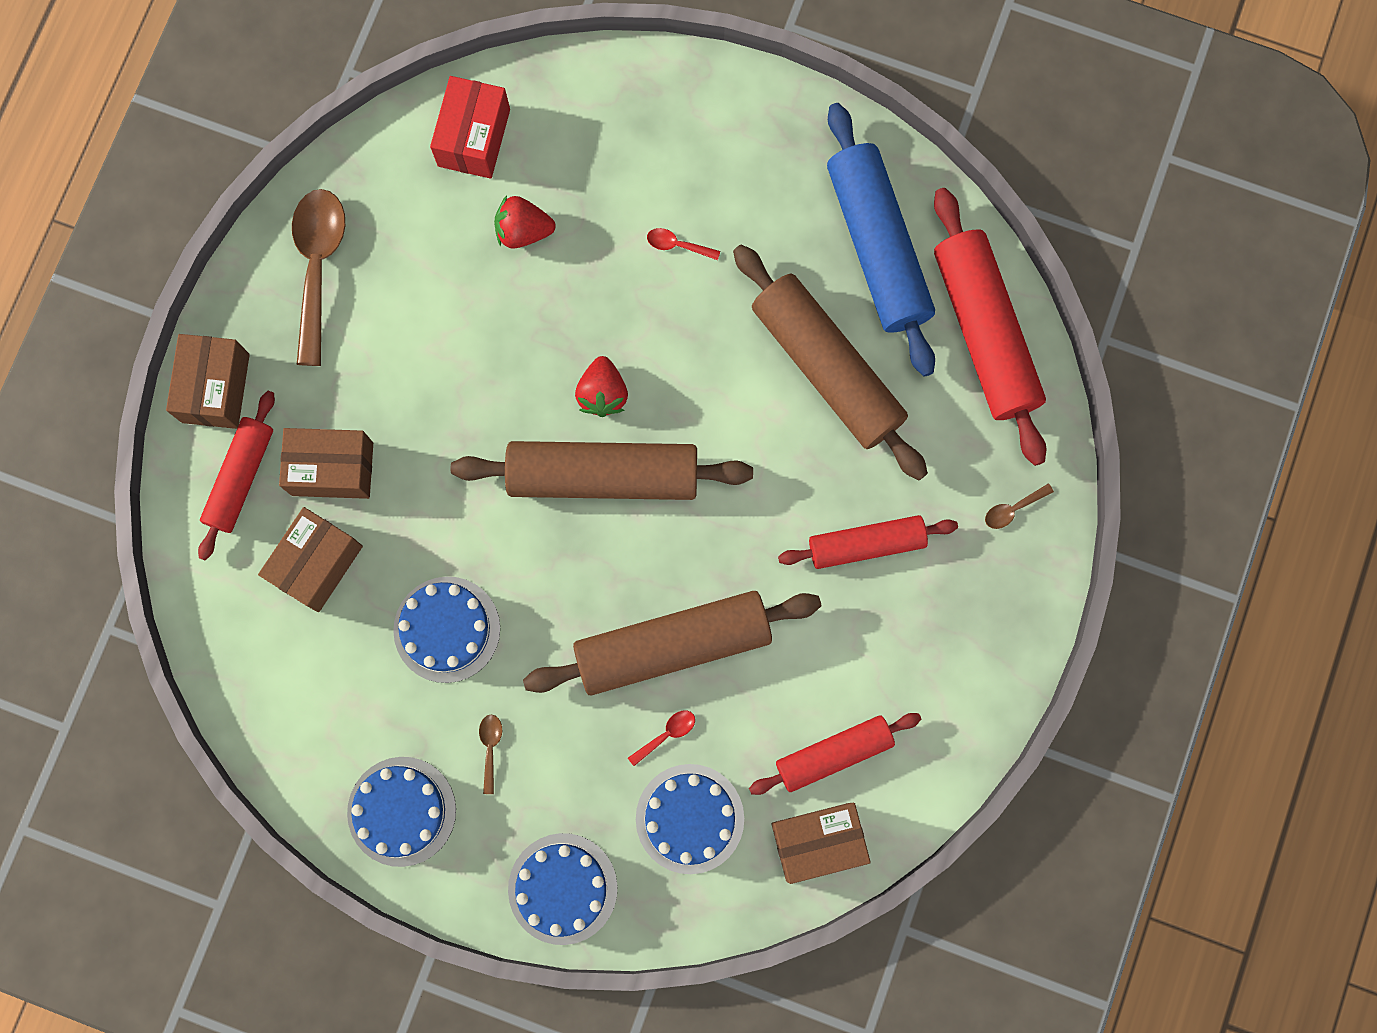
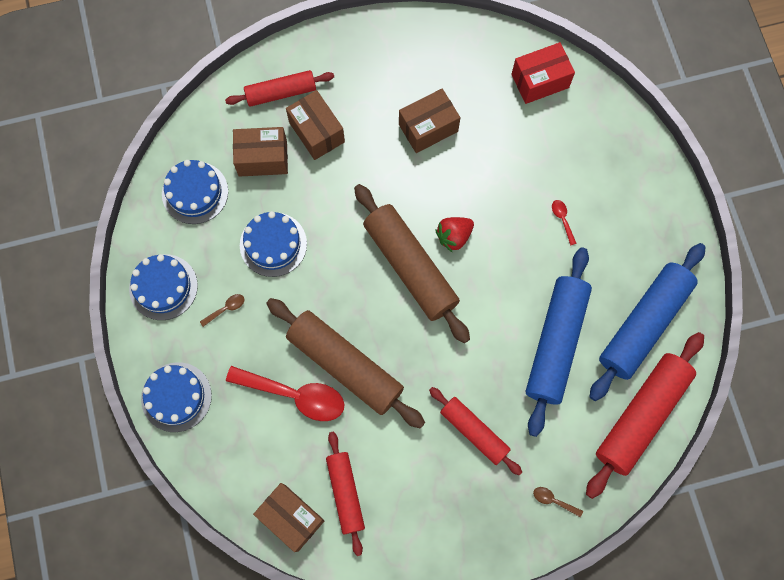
camera: 55 degrees right, 5 degrees down
brown box [166,334,250,429] -> brown box moved to [399,88,460,153]
brown spoon [292,189,345,366] -> none
red strawberry [494,196,555,249] -> none
red spoon [628,711,695,766] -> red spoon [226,366,344,421], size x2.40
blue cake [636,764,744,874] -> blue cake moved to [162,160,228,224]
brown rolling pin [733,245,928,480] -> blue rolling pin [526,247,592,437]
red rolling pin [749,713,921,795] -> red rolling pin turned 45 degrees clockwise [326,432,365,556]

